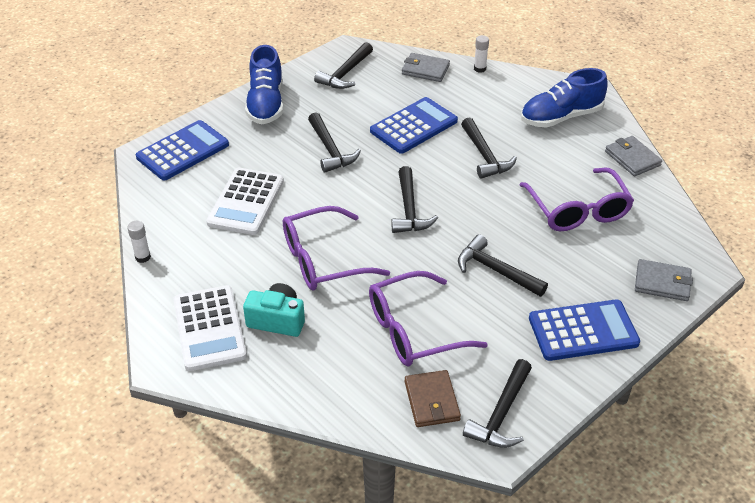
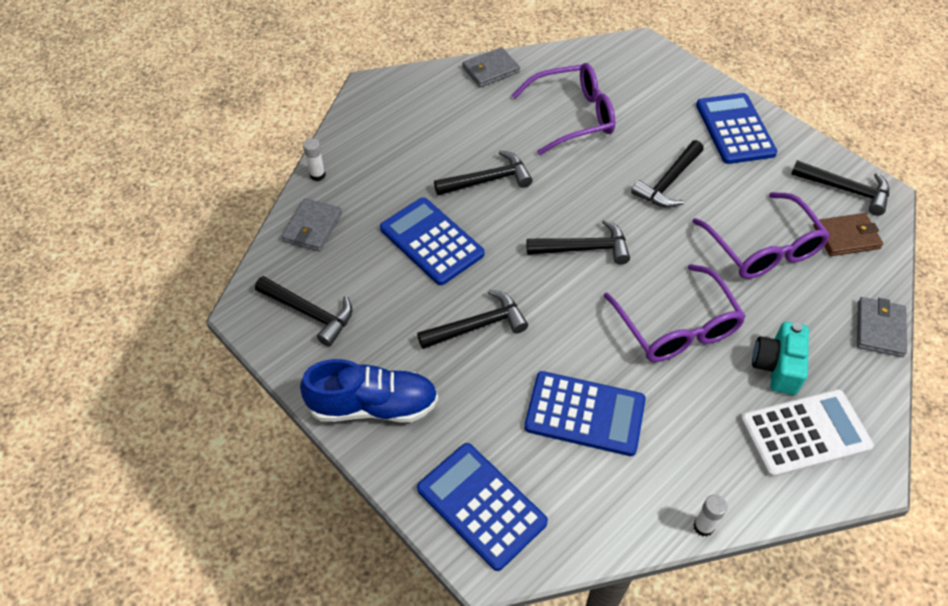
camera: 90 degrees left, 10 degrees up
white calculator [206,168,284,235] -> blue calculator [524,371,646,456]
blue shoe [521,68,608,127] -> none
grey wallet [635,259,693,301] -> grey wallet moved to [857,297,907,357]

